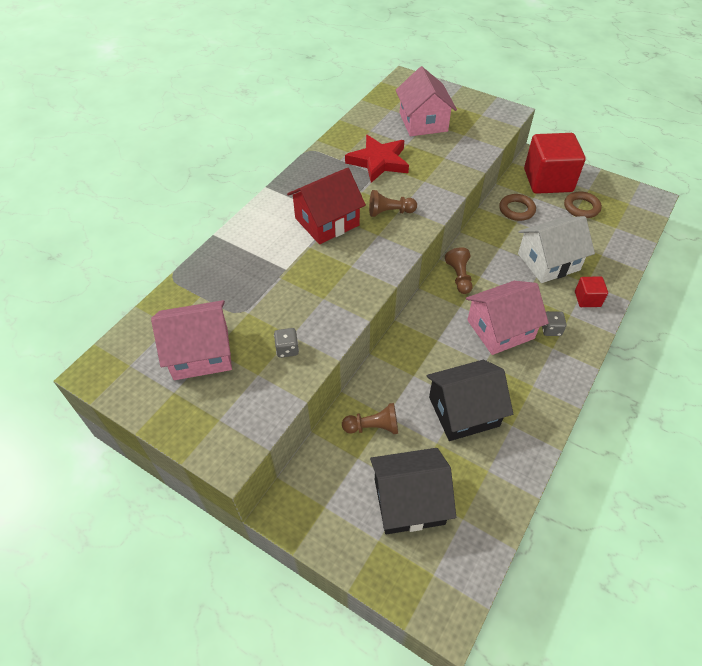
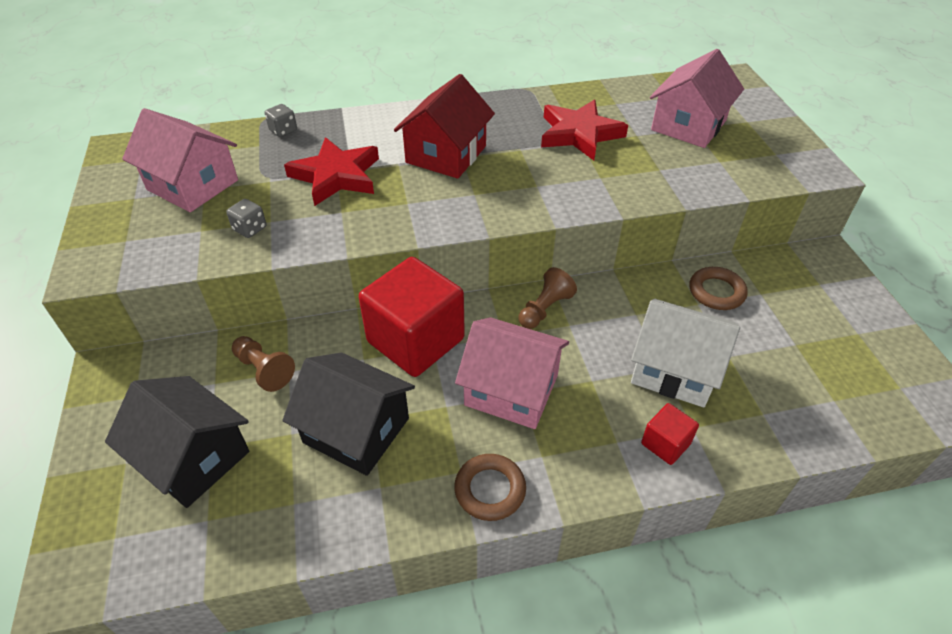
camera: 45 degrees right, 5 degrees down
red house [287,168,366,244] -> red house turned 75 degrees counterclockwise [394,74,495,179]
brown pawn [369,190,417,217] -> none
red cube [524,133,586,194] -> red cube moved to [359,257,465,377]
grey dice [542,311,566,336] -> grey dice moved to [265,104,297,137]
brown ring [564,192,602,218] -> brown ring moved to [454,454,526,521]
none -> red star [284,137,379,206]

